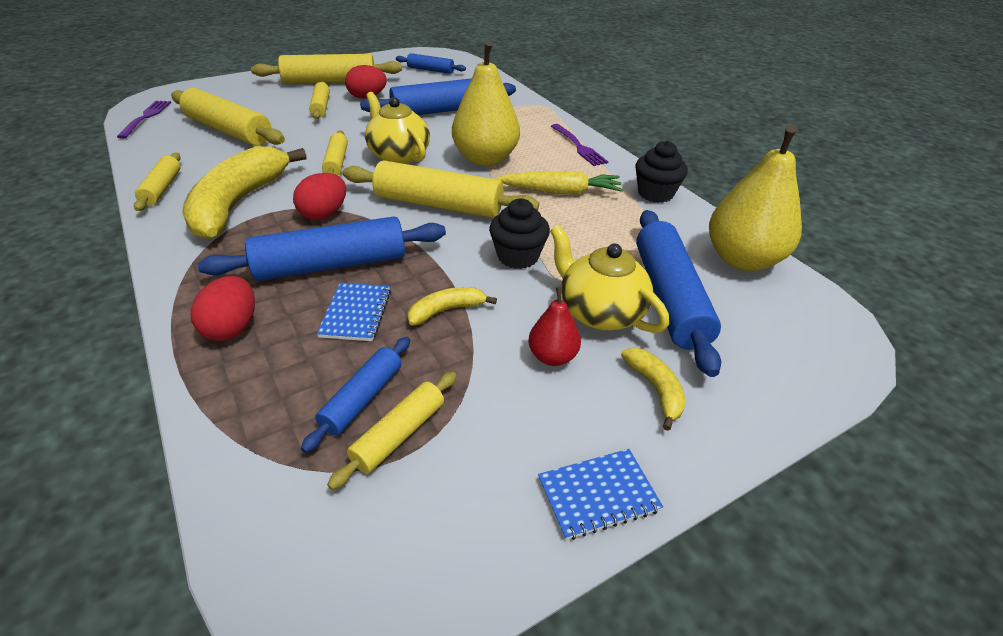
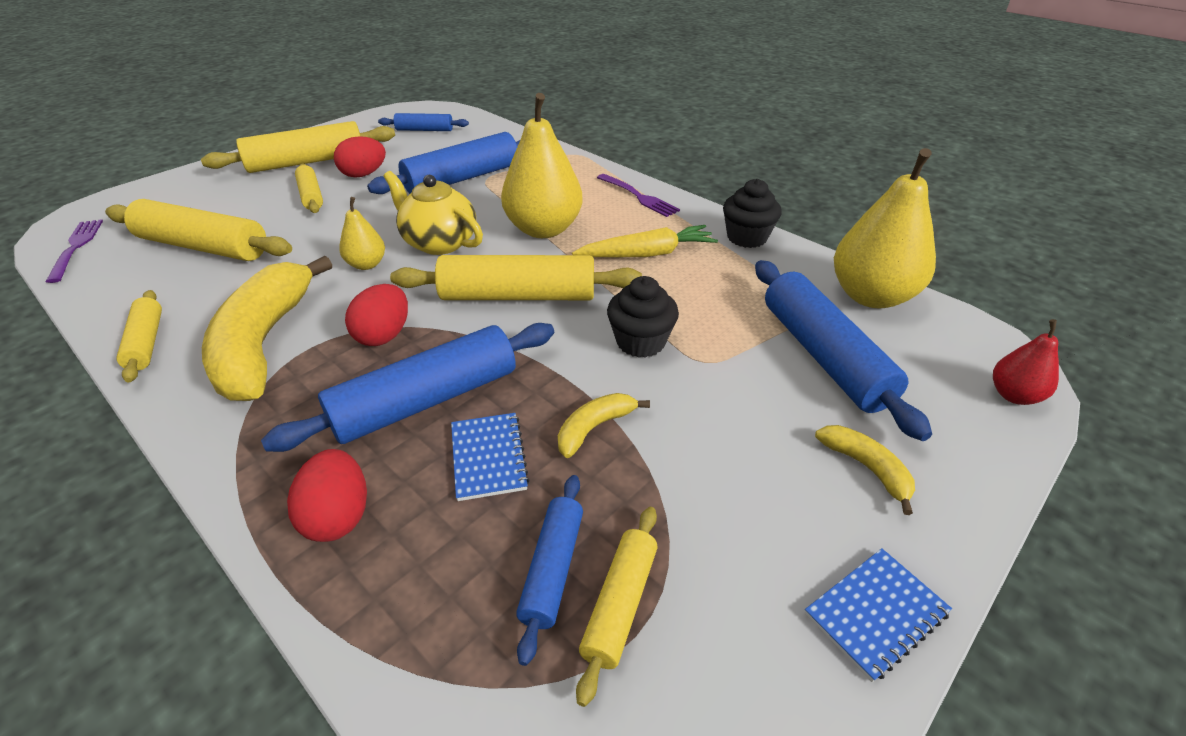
camera: 15 degrees left, 0 degrees up
yellow rolling pin [322,130,348,175] -> yellow pear [339,197,385,270]
red pear [528,286,581,366] -> red pear moved to [993,319,1059,405]
yellow teapot [550,225,669,333] -> none

